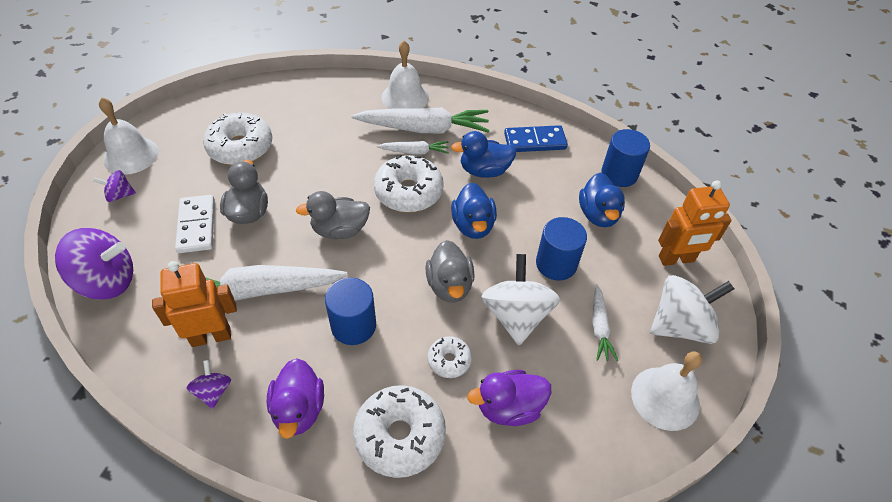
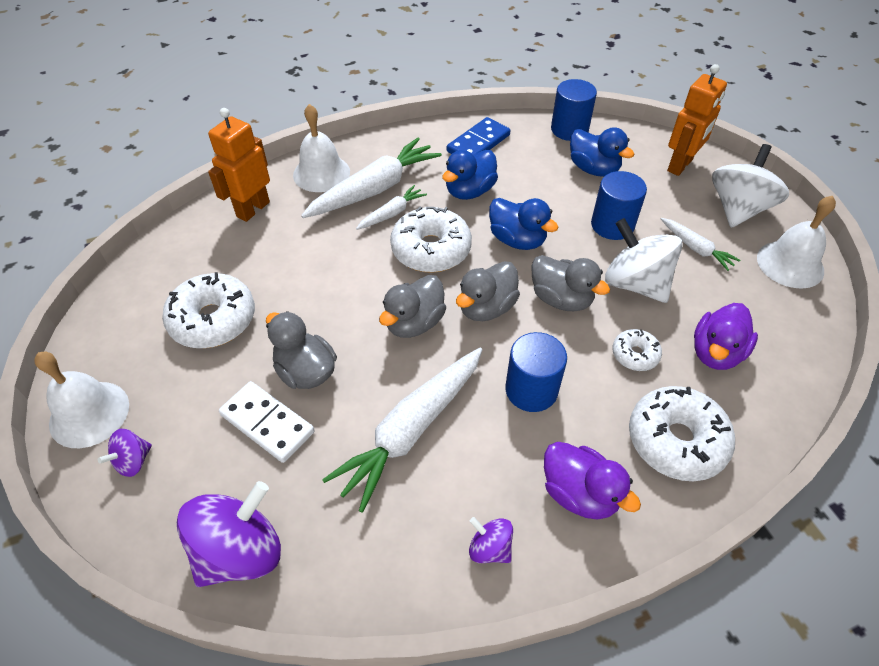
camera: 40 degrees left, 0 degrees up
orange robot [152,261,237,347] -> orange robot moved to [208,108,270,222]
none -> grey duck [456,261,520,321]

